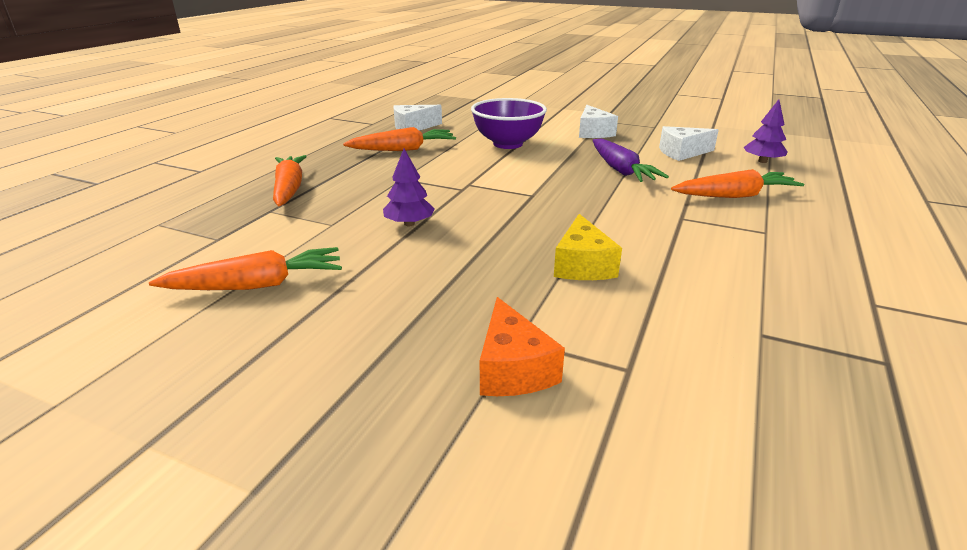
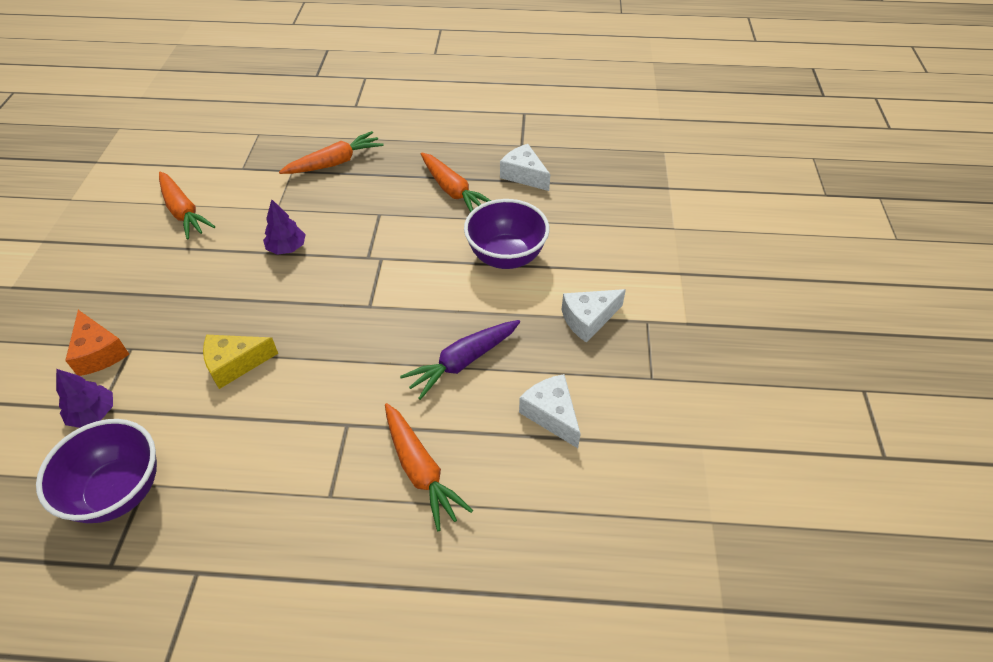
camera: 70 degrees right, 20 degrees up
orange cheese [480,297,565,396] -> orange cheese turned 90 degrees counterclockwise [65,310,129,376]
purple tree [744,100,787,163] -> purple tree moved to [56,369,113,428]
none -> purple bowl [36,419,157,523]

